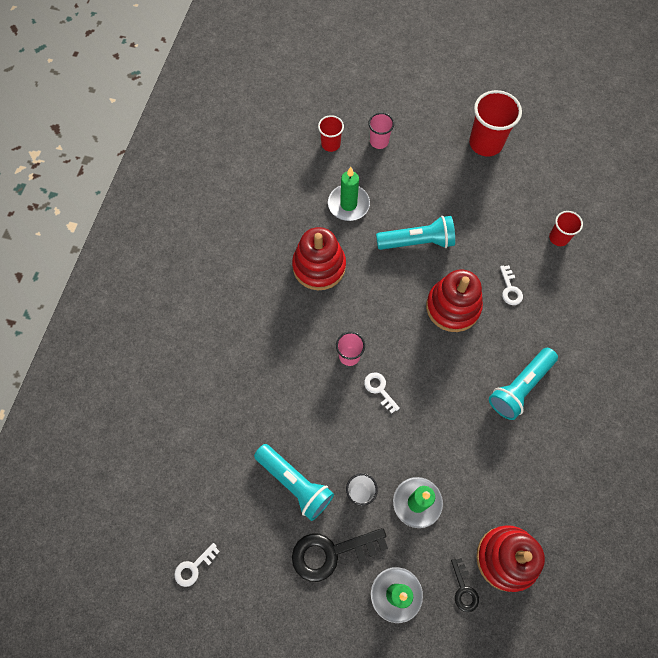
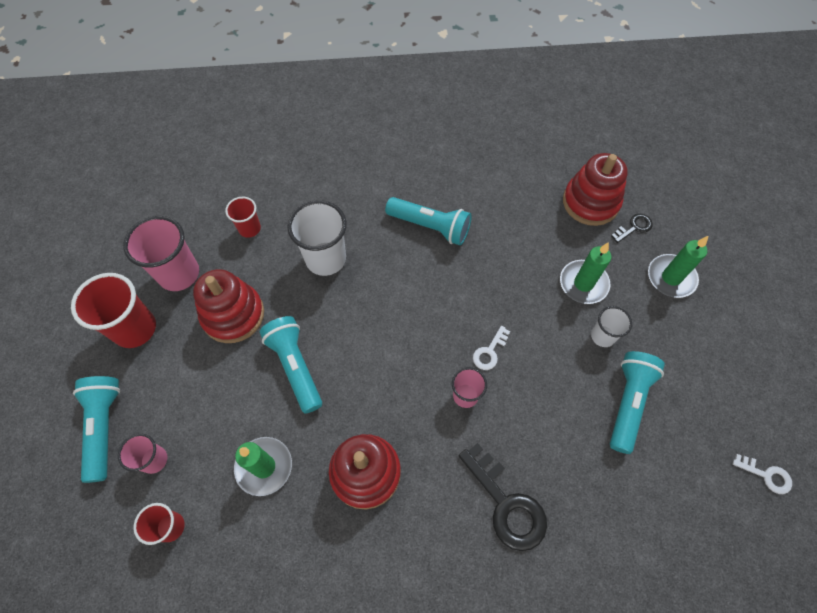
camera: 110 degrees left, 5 degrees down
black key [292,528,388,582] -> black key moved to [459,443,547,551]
red stacking toy [426,269,483,332] -> red stacking toy moved to [193,269,264,343]
white key [500,265,523,305] -> white cup [287,200,347,276]
none -> turquoise flashlight [73,376,120,483]
none -> pink cup [123,216,199,291]

